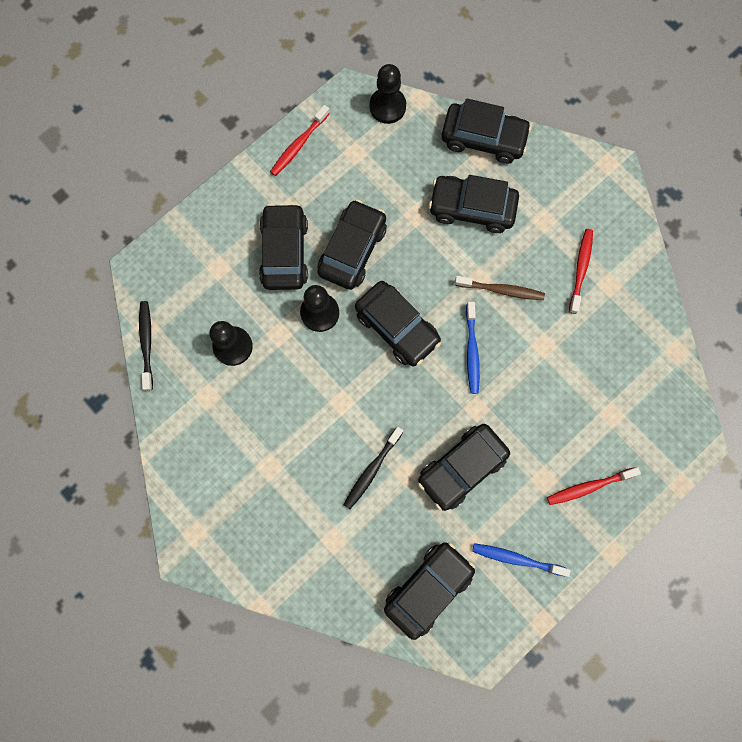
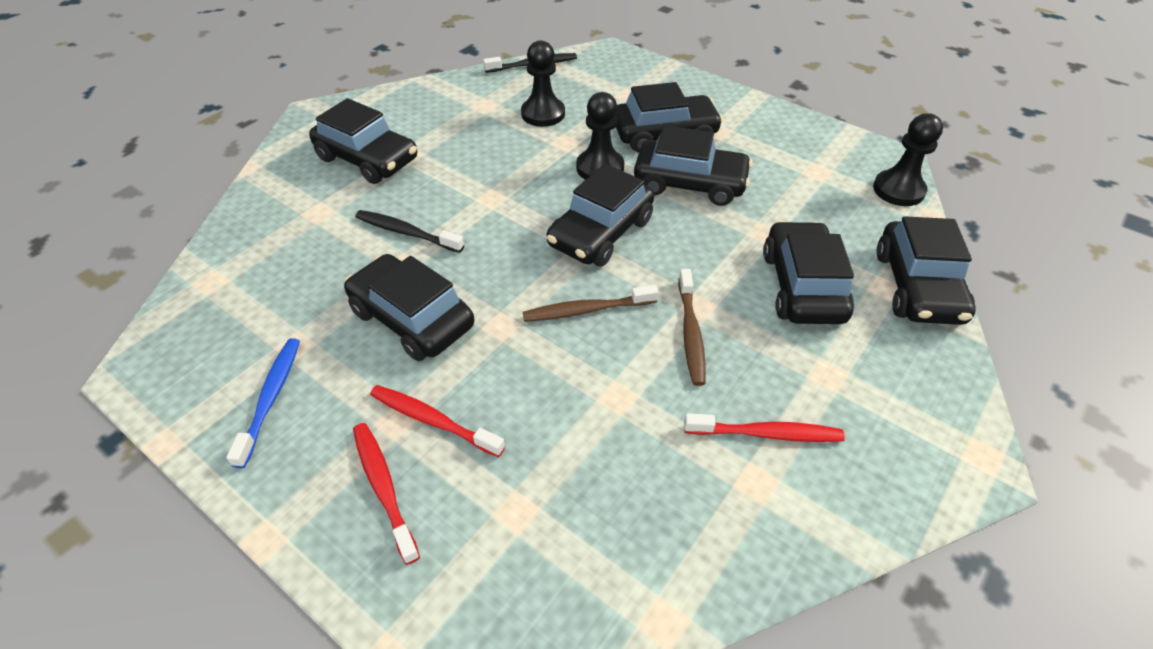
camera: 80 degrees right, 30 degrees down
red toothbrush [270,105,330,176] -> red toothbrush moved to [370,385,505,457]
black car [384,542,475,640] -> black car moved to [309,98,417,184]
blue toothbrush [466,302,480,394] -> brown toothbrush [523,285,659,322]

